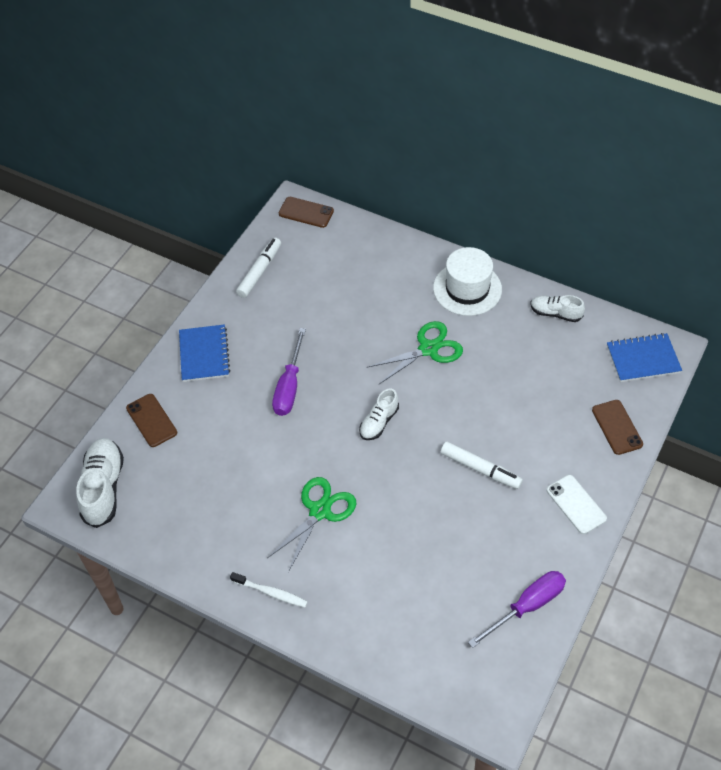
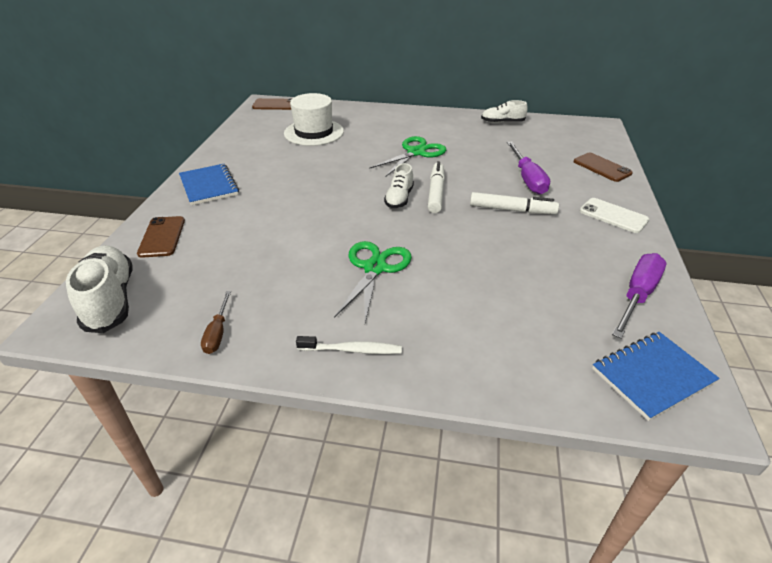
camera: 20 degrees left, 15 degrees down
brown phone [126,394,177,447] -> brown phone turned 45 degrees clockwise [137,216,185,258]
white marker [236,238,281,298] -> white marker moved to [428,161,445,213]
purple screwdriver [272,328,306,416] -> purple screwdriver moved to [507,142,550,195]
white hat [433,247,502,316] -> white hat moved to [284,93,344,146]
blue notebook [607,333,682,382] -> blue notebook moved to [592,332,720,421]
none -> brown screwdriver [201,291,231,354]

